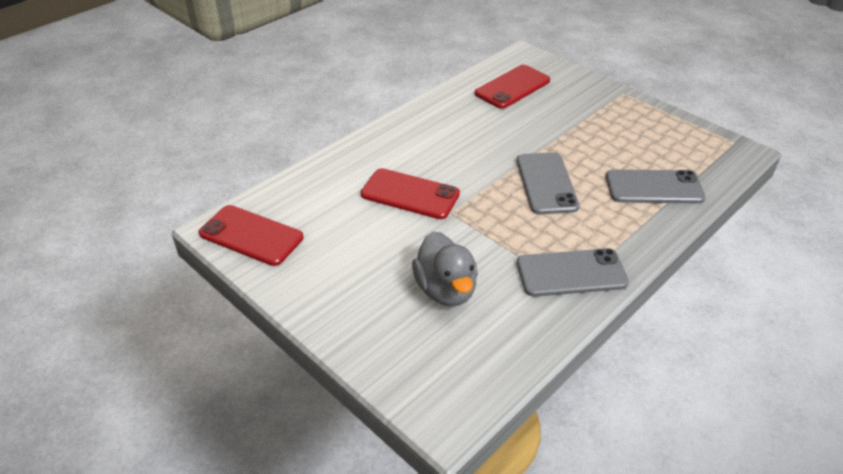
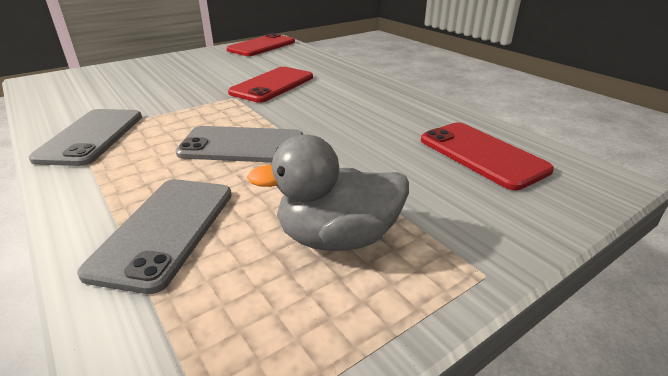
camera: 100 degrees right, 10 degrees down
grey duck [412,232,478,306] -> grey duck moved to [247,135,409,251]

